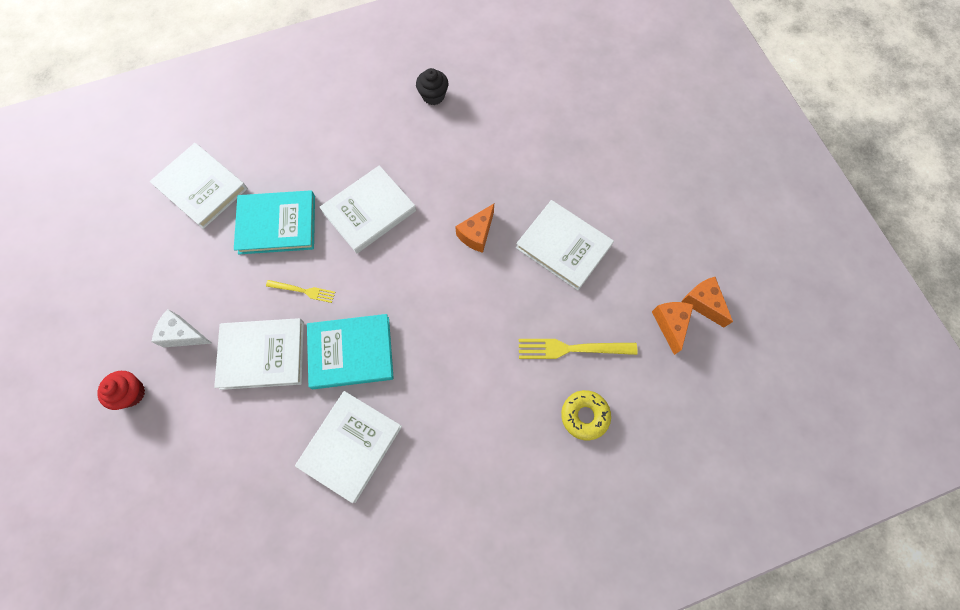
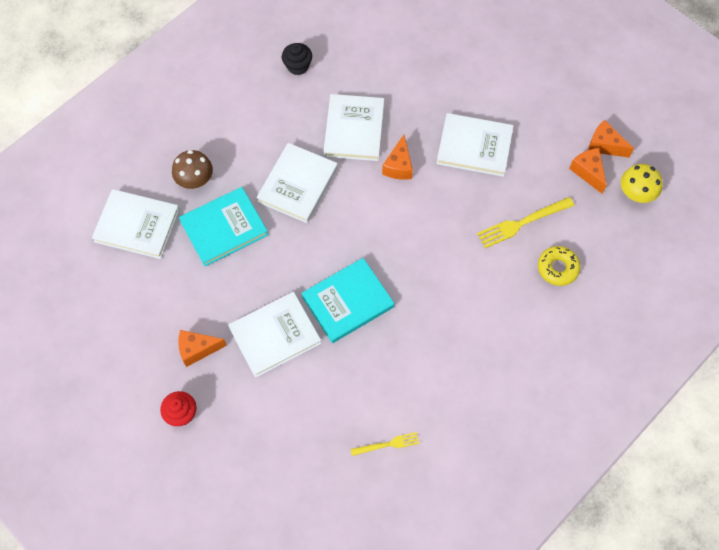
camera: 25 degrees left, 5 degrees down
white cheese [152,309,212,347] -> orange cheese [178,330,227,367]
yellow fork [266,280,335,303] -> yellow fork moved to [350,432,420,456]
white book [295,391,402,503] -> white book moved to [324,94,384,161]
none -> brown mushroom [172,150,213,189]
none -> yellow mushroom [621,164,663,203]

